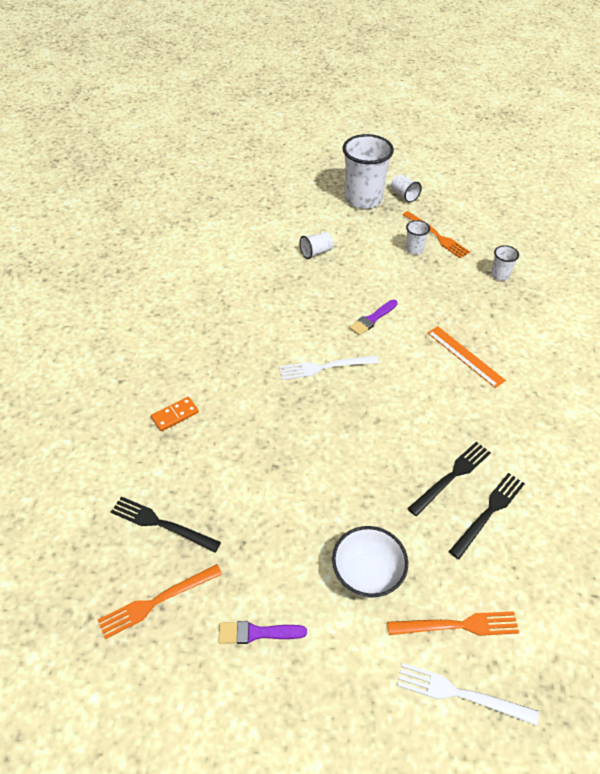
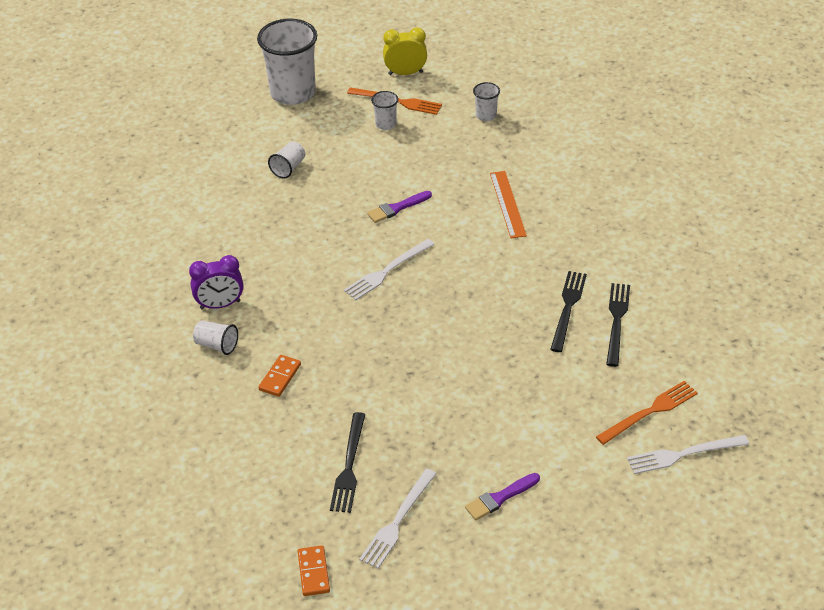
camera: 30 degrees left, 5 degrees down
orange fork [98,564,222,639] -> white fork [359,468,437,569]
black fork [111,496,221,552] -> black fork turned 75 degrees counterclockwise [330,412,365,513]
white bowl [332,526,408,598] -> none
purple brush [349,300,398,336] -> purple brush turned 45 degrees clockwise [367,191,432,223]
white cup [391,174,422,203] -> white cup moved to [193,320,238,355]
orange ruler [428,326,506,388] -> orange ruler turned 60 degrees clockwise [490,171,527,238]
none -> purple clock [189,255,244,309]
none -> orange domino [298,545,330,596]
none -> yellow clock [383,28,427,75]

